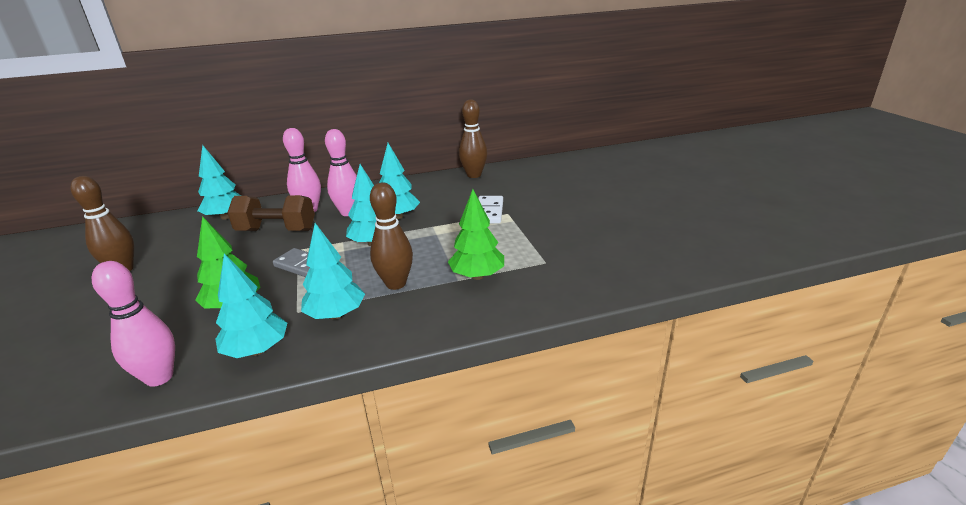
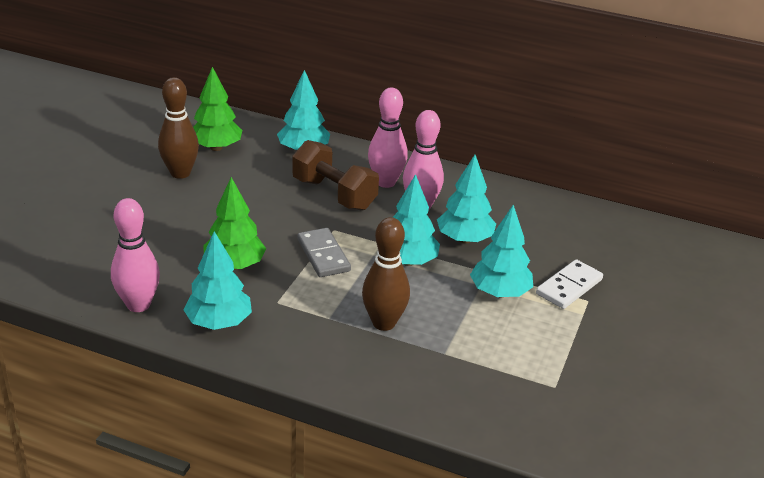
camera: 35 degrees right, 5 degrees up
turquoise tree [301,223,365,320] -> turquoise tree moved to [470,205,533,297]
green tree [448,189,504,280] -> green tree moved to [193,67,242,151]
brown bowling pin [459,99,487,178] -> none

